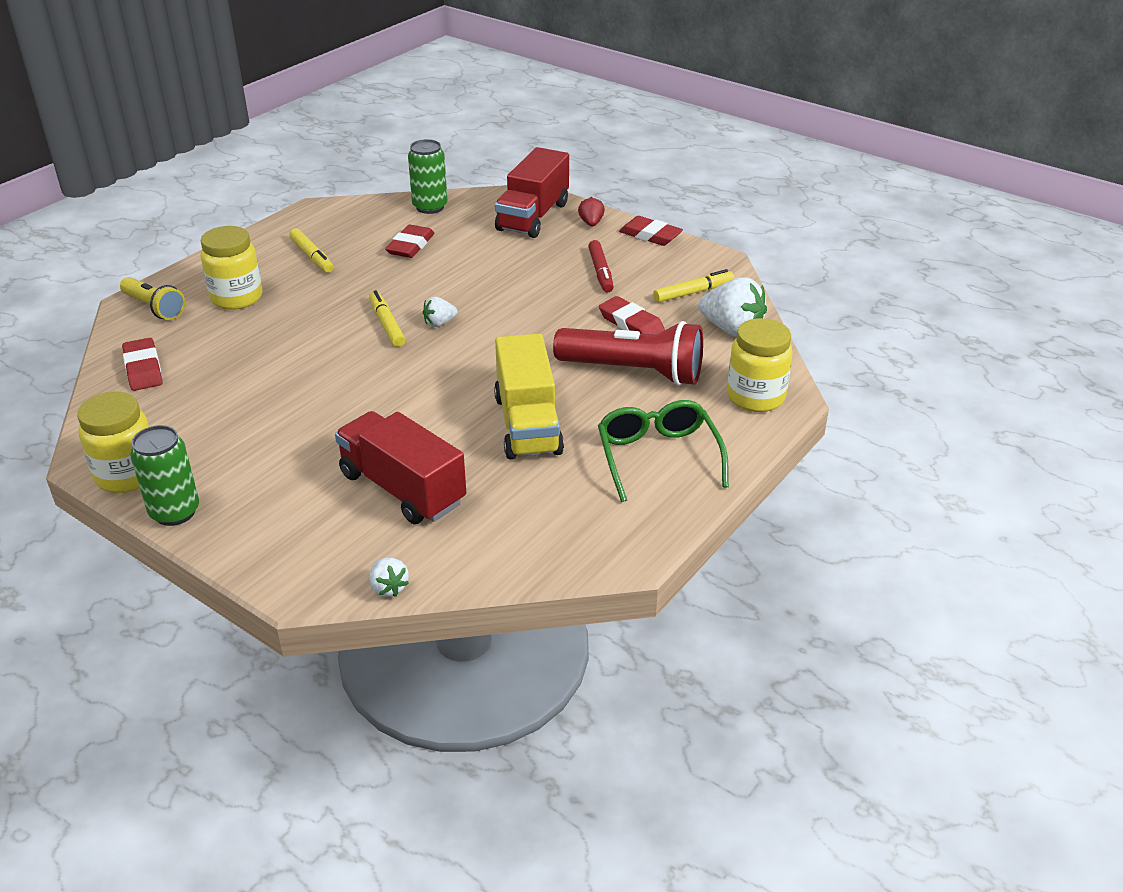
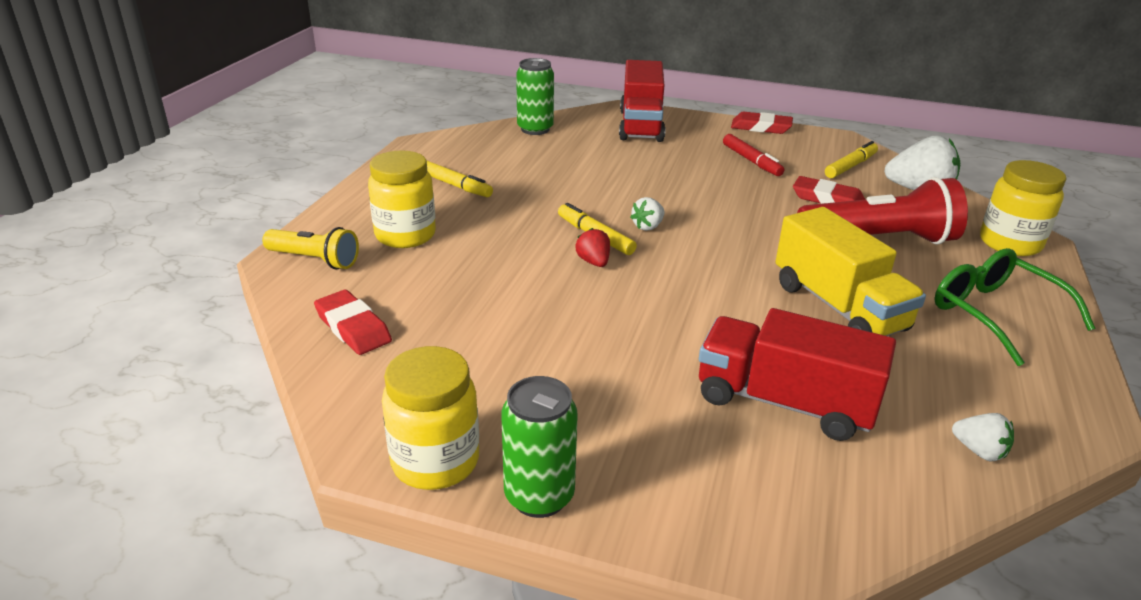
camera: 20 degrees left, 5 degrees down
white strawberry [369,558,409,597] -> white strawberry moved to [952,413,1014,461]
red eraser [385,225,434,258] -> none
red strawberry [578,197,605,226] -> red strawberry moved to [576,228,610,267]

